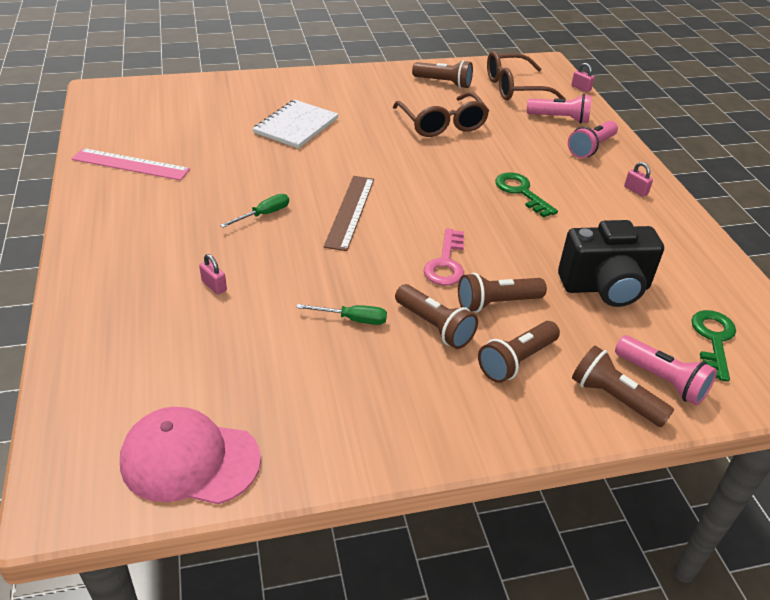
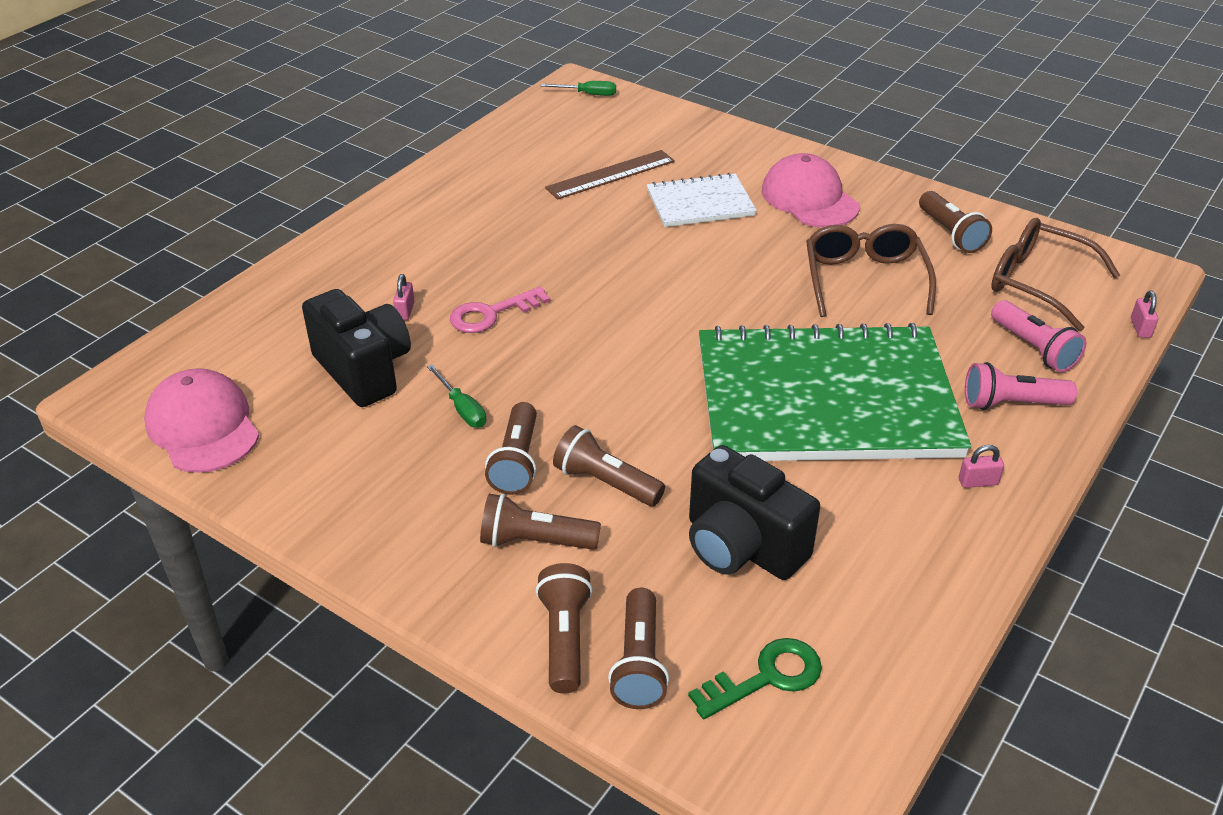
camera: 50 degrees right, 0 degrees up
pink ruler [71,148,190,180] -> none
green screwdriver [220,194,289,228] -> green screwdriver moved to [541,81,616,96]
brown ruler [324,176,374,251] -> brown ruler moved to [545,150,675,200]
brown glasses [393,92,489,137] -> brown glasses turned 150 degrees clockwise [806,224,936,317]
pink key [424,228,464,285] -> pink key moved to [450,287,550,333]
green key [495,173,558,218] -> green notebook [699,323,971,461]
pink flashlight [615,336,717,406] -> brown flashlight [608,588,669,709]
pink padlock [624,162,653,197] -> pink padlock turned 75 degrees clockwise [959,445,1004,488]
none -> black camera [302,289,411,407]
none -> pink cap [762,153,860,228]

